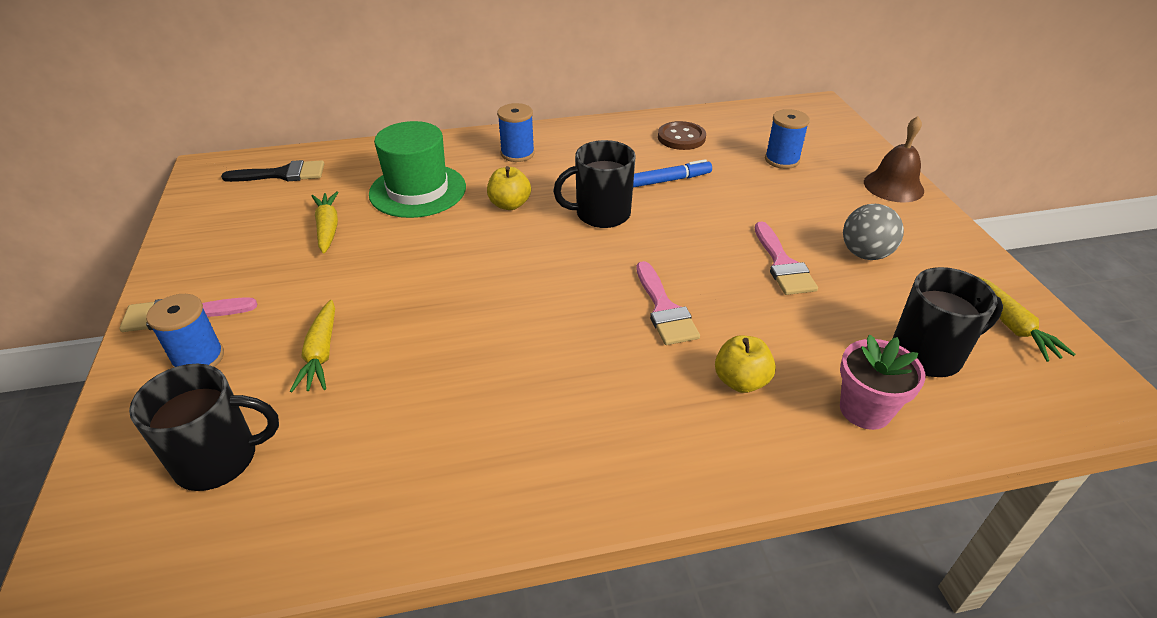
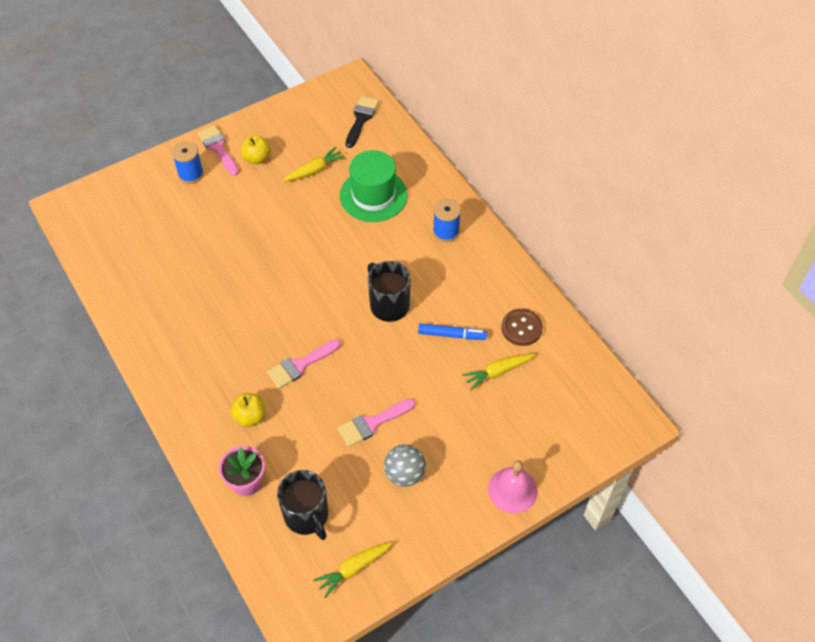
camera: 70 degrees right, 15 degrees up
black mug [129,364,279,491] -> none
black brush [221,160,324,182] -> black brush turned 135 degrees counterclockwise [346,96,379,148]
yellow carrot [290,300,335,392] -> yellow carrot moved to [462,354,535,390]
yellow apple [487,166,531,210] -> yellow apple moved to [241,135,271,164]
blue marker [633,159,712,187] -> blue marker turned 45 degrees counterclockwise [418,323,487,340]
blue spool [765,109,810,169] -> none
brown bell [864,116,924,203] -> pink bell [488,460,538,514]

